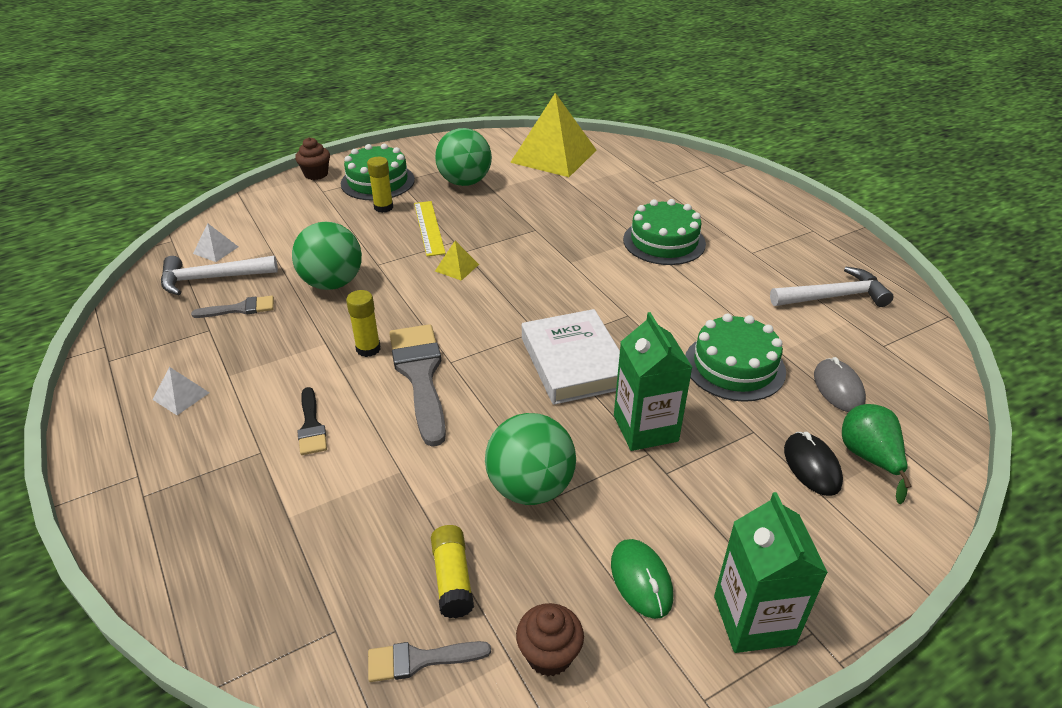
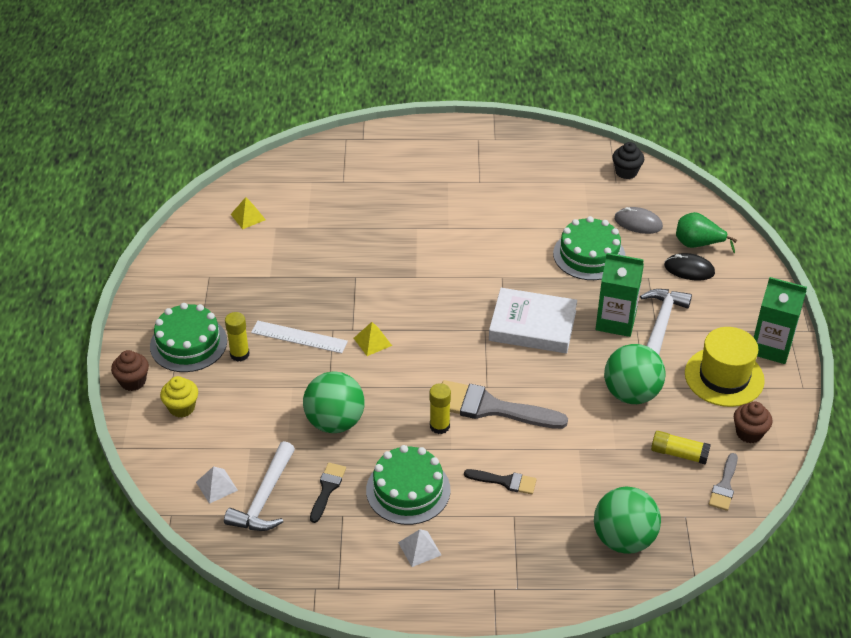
camera: 60 degrees left, 5 degrees up
grey brush [191,296,274,318] -> black brush [310,463,346,523]
yellow ruler [414,201,446,256] -> white ruler [251,321,348,353]
green ball [435,128,492,186] -> green ball moved to [594,486,661,554]
yellow pyramid [510,93,596,177] -> yellow pyramid [231,197,266,229], size x0.40
green mouse [611,539,673,619] -> yellow hat [685,327,765,407]
green cake [623,199,706,265] -> green cake moved to [366,445,450,525]
white hammer [770,267,893,307] -> white hammer moved to [640,289,692,355]
none -> yellow cupcake [160,376,198,418]
none -> black cupcake [612,142,644,179]

